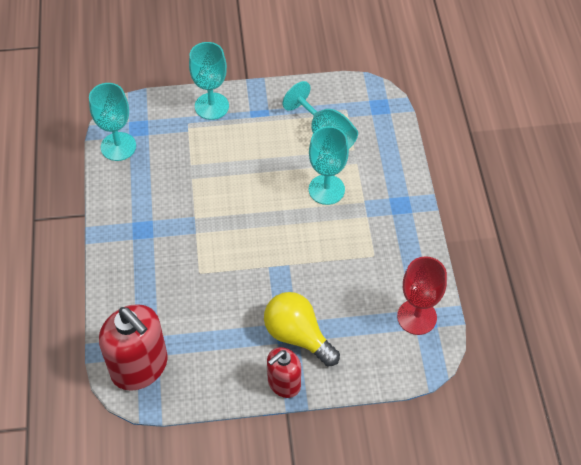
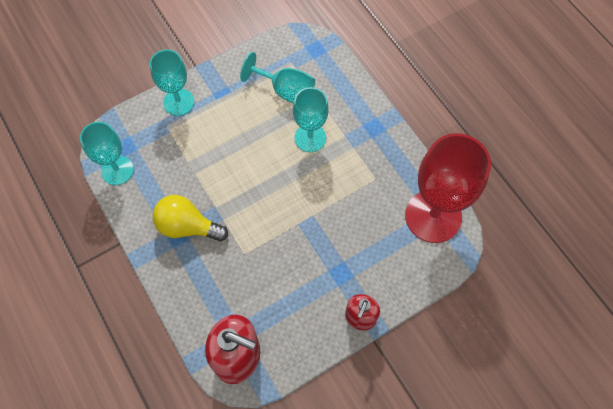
camera: 25 degrees left, 10 degrees up
yellow light bulb [264,292,340,366] -> yellow light bulb moved to [153,195,228,242]
red goblet [397,256,447,335] -> red goblet [405,133,491,243], size x1.69

